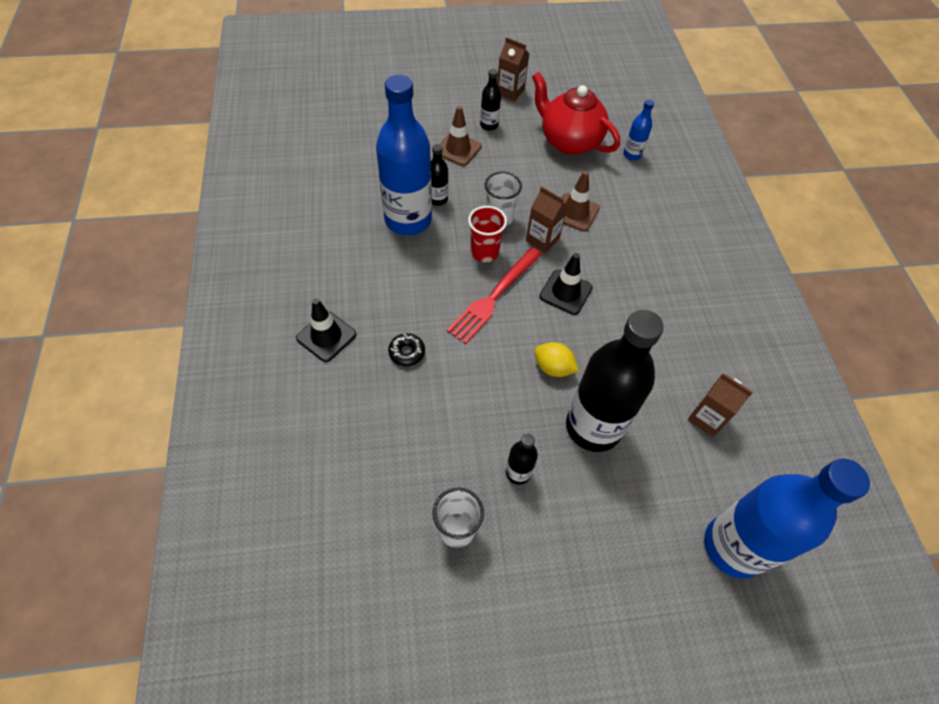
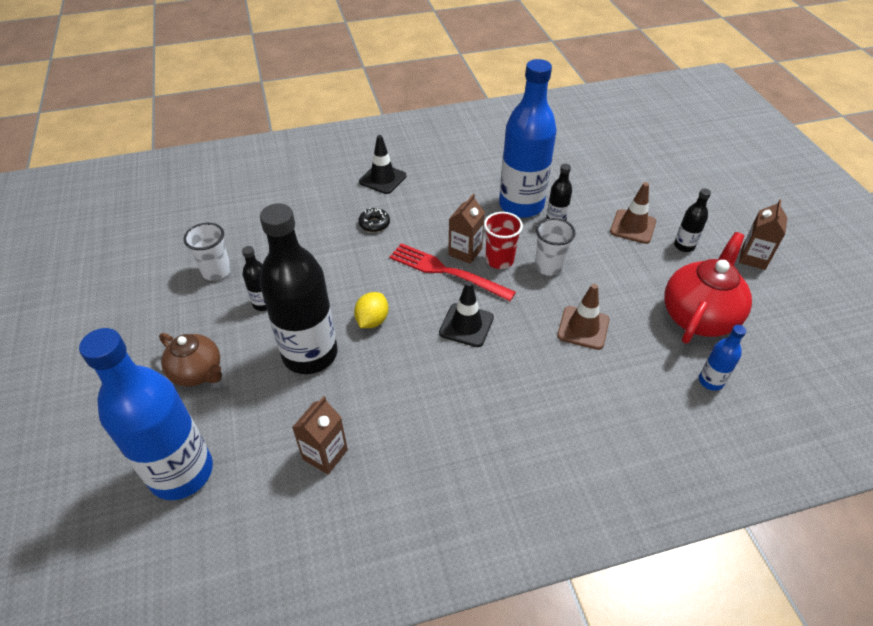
camera: 85 degrees right, 10 degrees down
brown carton [526,186,568,253] -> brown carton moved to [448,194,485,264]
none -> brown teapot [159,333,222,387]

